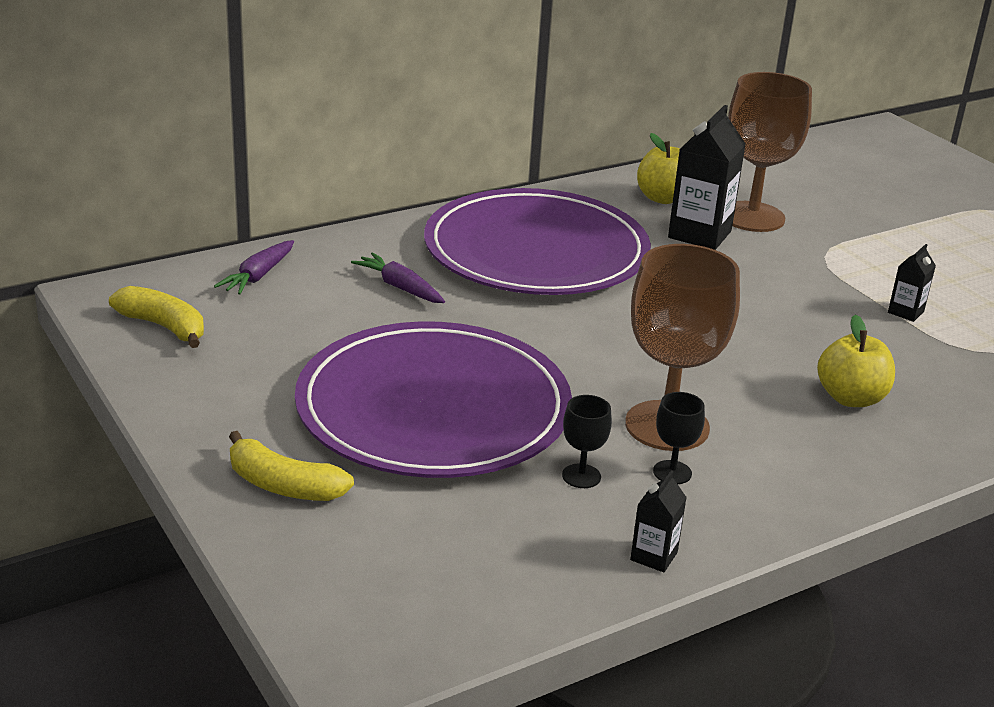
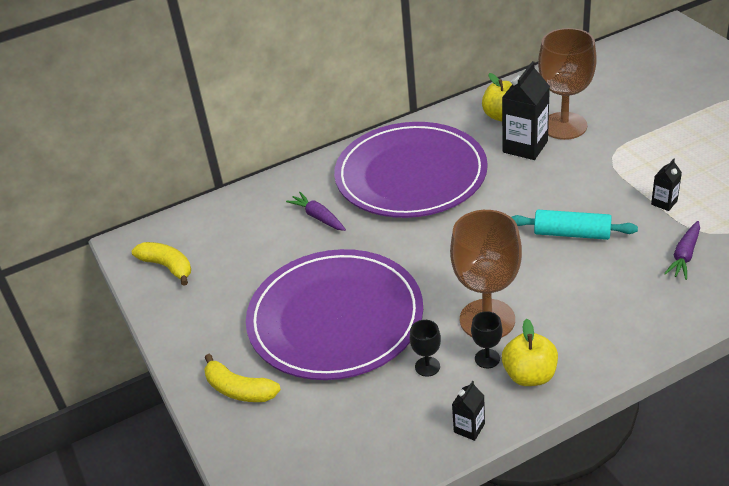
camera: 10 degrees right, 10 degrees up
purple carrot [214,240,294,295] -> purple carrot moved to [664,221,700,280]
yellow apple [817,314,895,407] -> yellow apple moved to [502,319,558,386]
none -> turquoise rolling pin [511,210,638,240]

